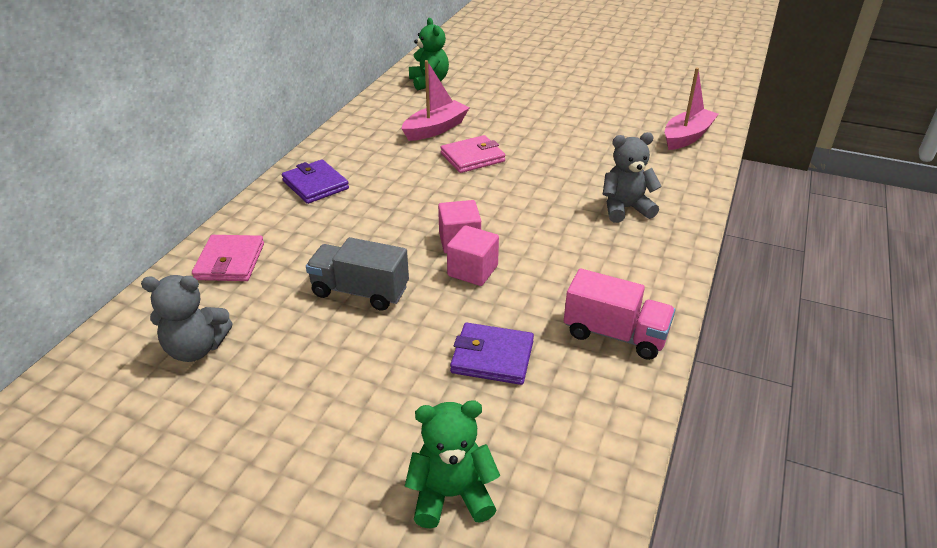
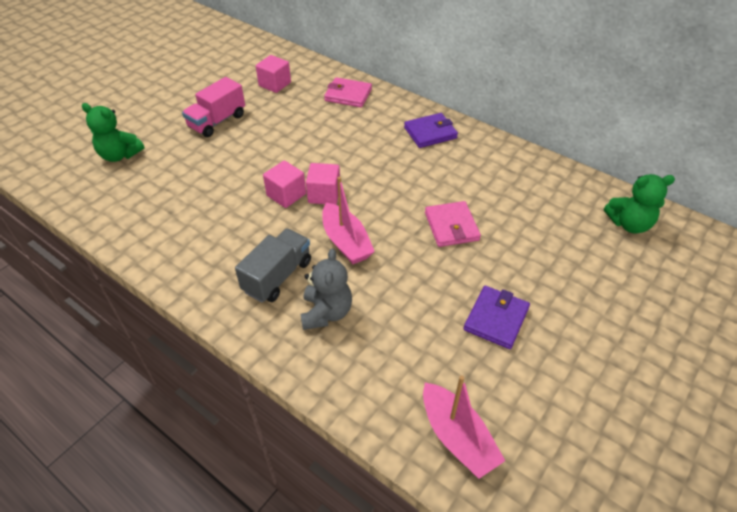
camera: 105 degrees right, 10 degrees up
grey teddy bear [141,275,233,362] -> pink cube [256,55,291,93]
grey truck [306,237,409,311] -> grey truck moved to [235,228,311,303]
pink boat [402,60,470,141] -> pink boat moved to [322,177,375,264]
green teddy bear [405,400,500,529] -> green teddy bear turned 105 degrees clockwise [82,103,145,162]
purple wallet [450,323,534,385] -> purple wallet moved to [464,286,530,349]
pink truck [564,268,675,360] -> pink truck moved to [182,77,245,137]

